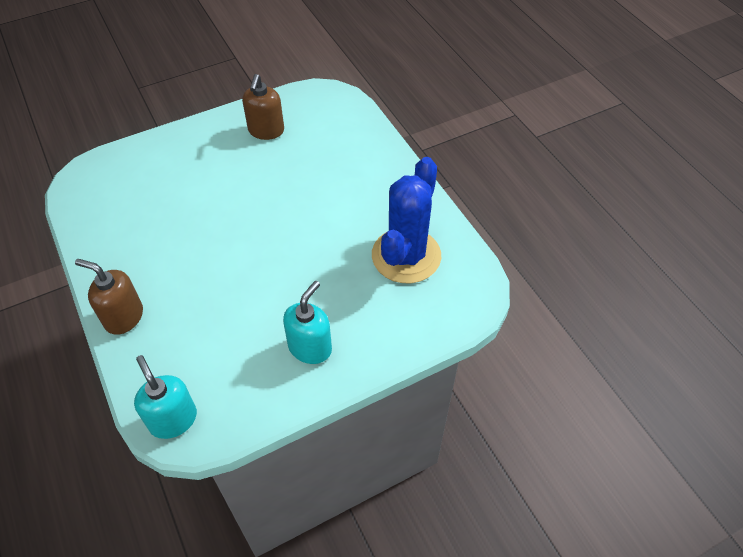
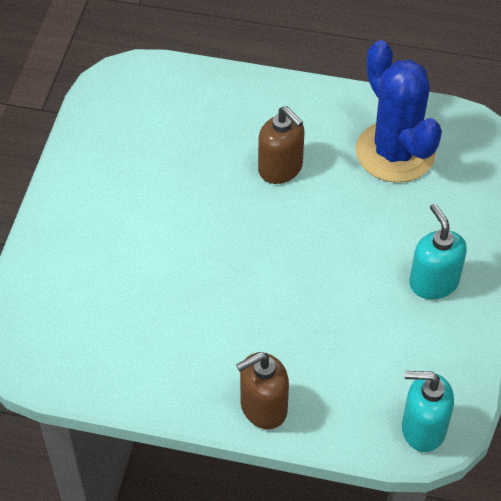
camera: 50 degrees left, 0 degrees up
brown soap dispenser [242,74,284,140] -> brown soap dispenser moved to [258,106,305,184]

